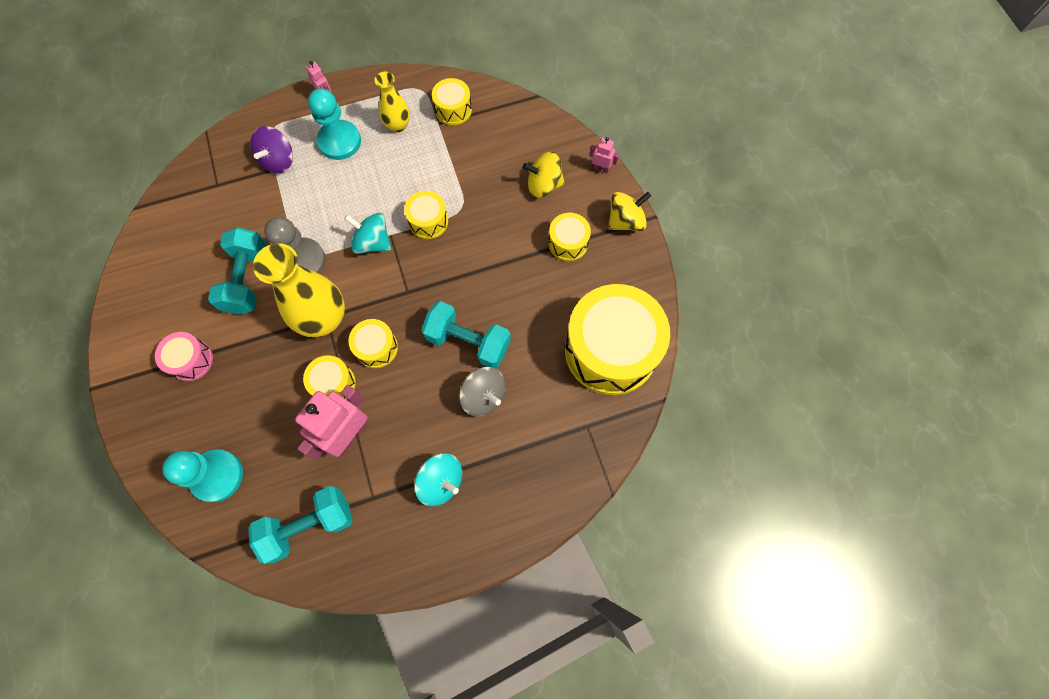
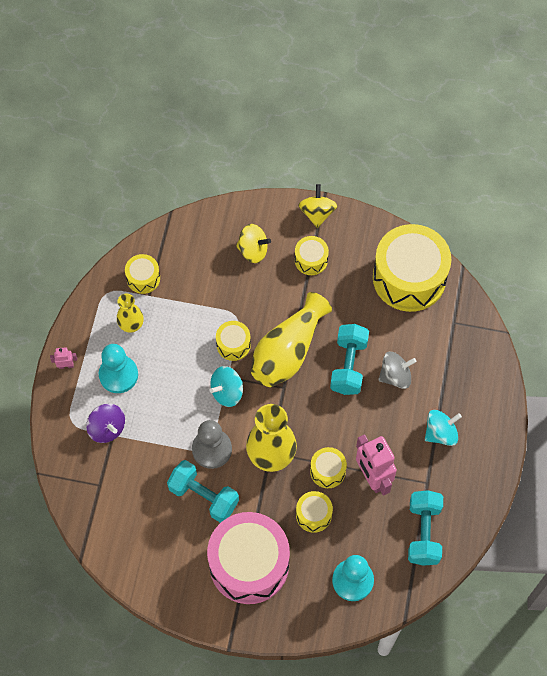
camera: 60 degrees left, 5 degrees down
pink drum [155,332,213,381] -> pink drum [207,512,290,604], size x2.19
yellow drum [348,319,398,368] -> yellow drum moved to [296,491,333,533]
turquoise dumbbell [422,301,511,368] -> turquoise dumbbell turned 45 degrees counterclockwise [330,324,369,395]
yellow spinning top [523,152,565,198] -> yellow spinning top turned 105 degrees counterclockwise [236,224,271,263]
pink robot [589,137,619,173] -> none
none -> yellow vase [251,292,332,387]

